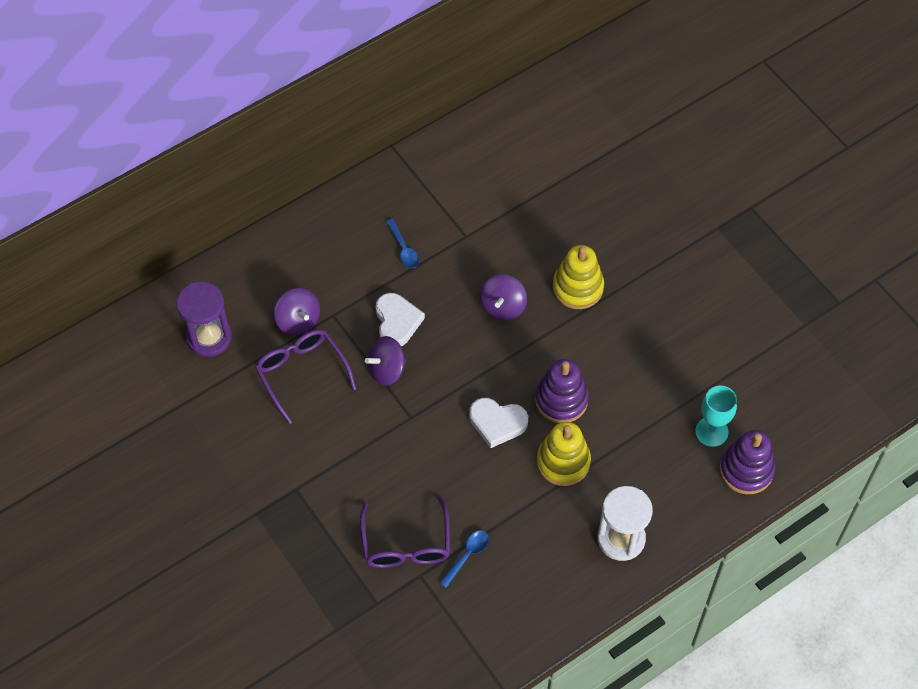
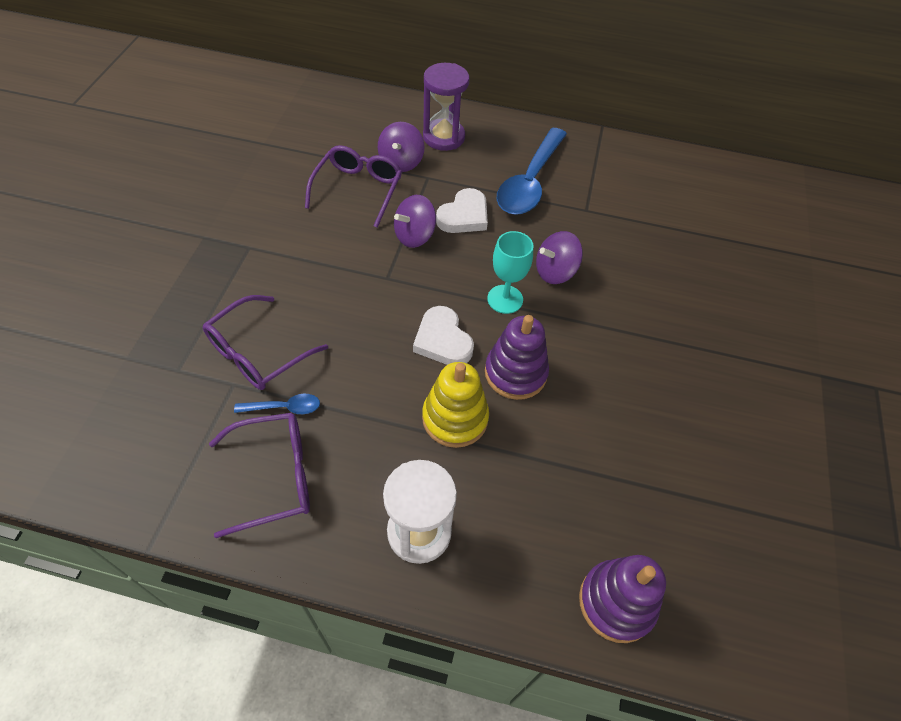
camera: 45 degrees right, 5 degrees down
purple hourglass [177,282,232,357] -> purple hourglass moved to [423,63,469,151]
purple spinning top [365,336,406,386] -> purple spinning top turned 60 degrees counterclockwise [394,195,436,248]
blue spoon [386,218,419,268] -> blue spoon [497,128,567,215], size x2.28
yellow stacking toy [553,245,604,309] -> none
turquoise goblet [695,386,737,447] -> turquoise goblet moved to [487,231,534,314]
none -> purple glasses [209,413,310,538]

